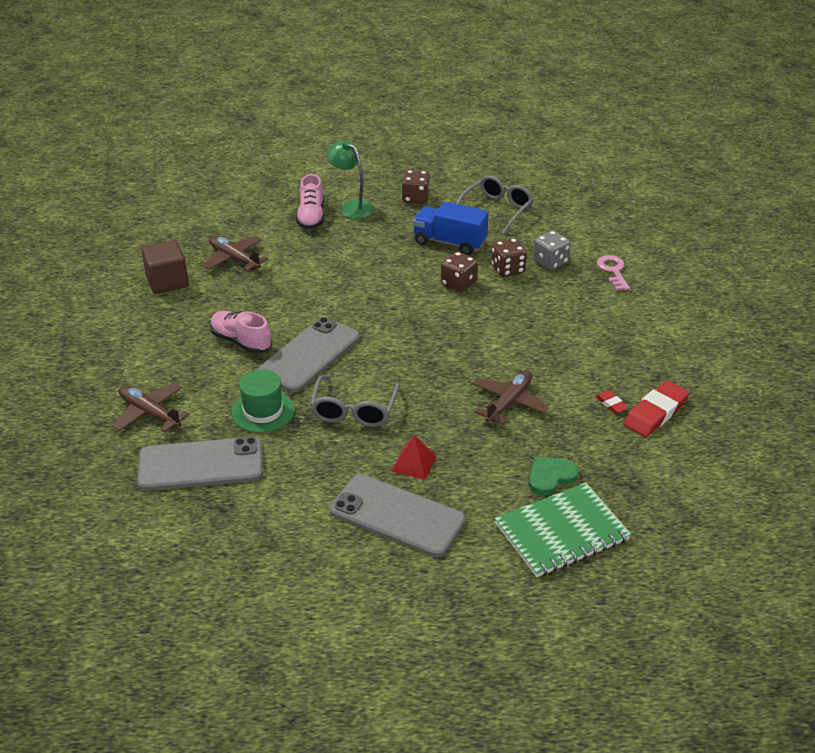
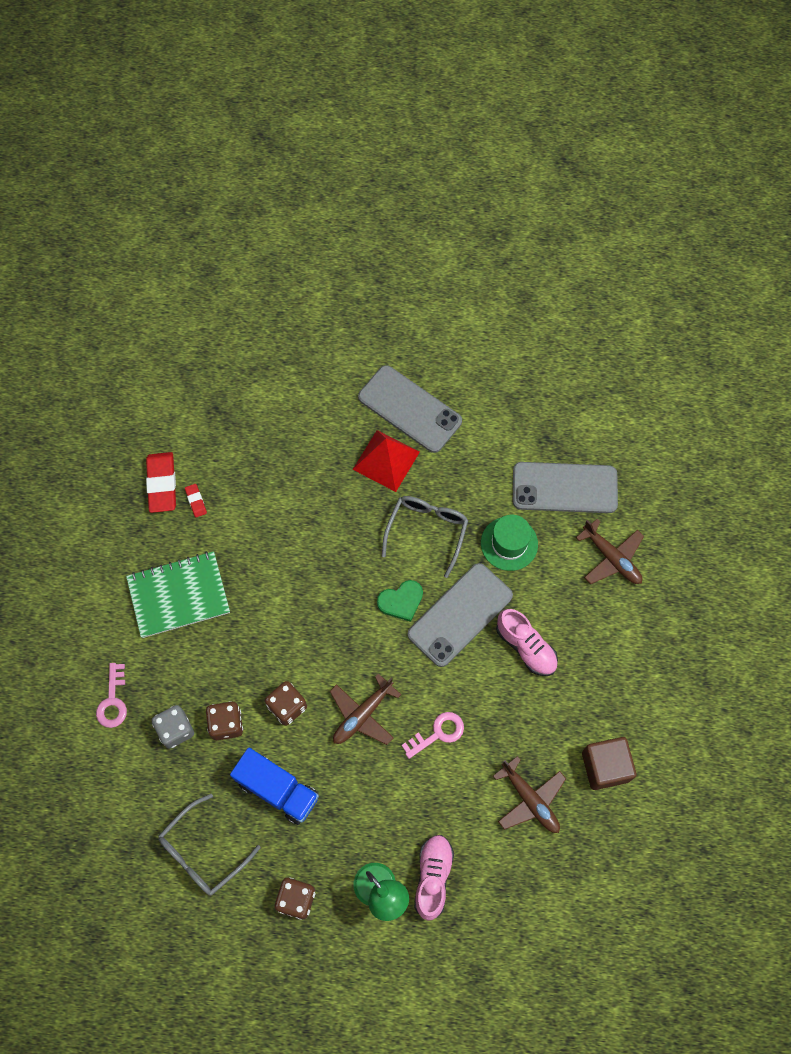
camera: 170 degrees left, 30 degrees up
red pyramid [391,435,436,480] -> red pyramid [353,430,420,492], size x1.64
brown plane [472,370,549,425] -> brown plane moved to [330,673,401,745]
green notebook [495,483,631,577] -> green notebook moved to [126,551,230,638]
green heart [528,456,578,495] -> green heart moved to [377,580,423,622]
red eraser [623,380,689,437] -> red eraser turned 60 degrees counterclockwise [146,452,176,513]
none -> pink key [401,712,464,759]

